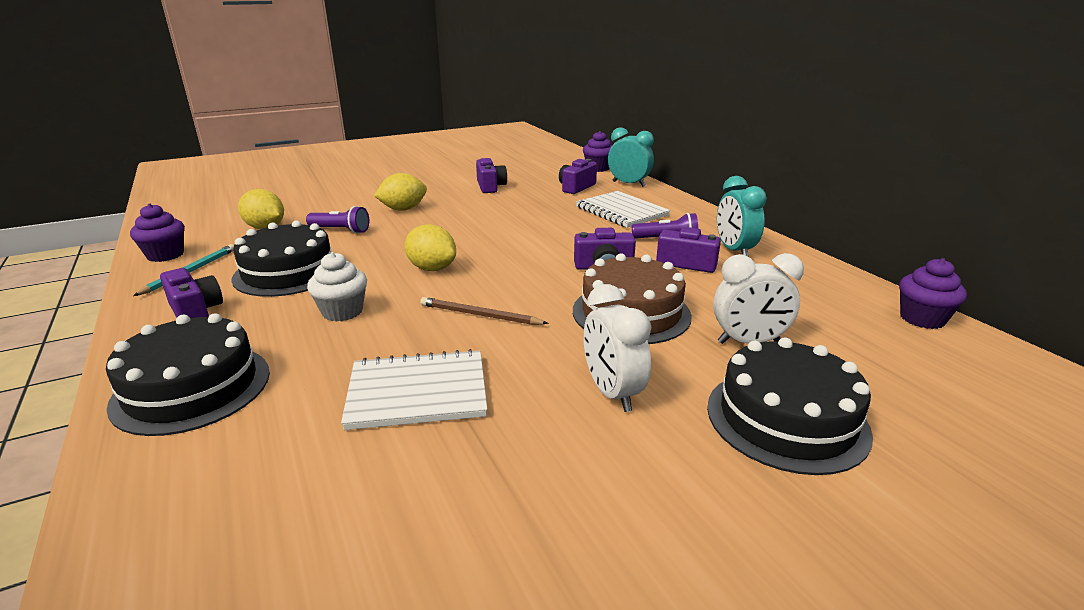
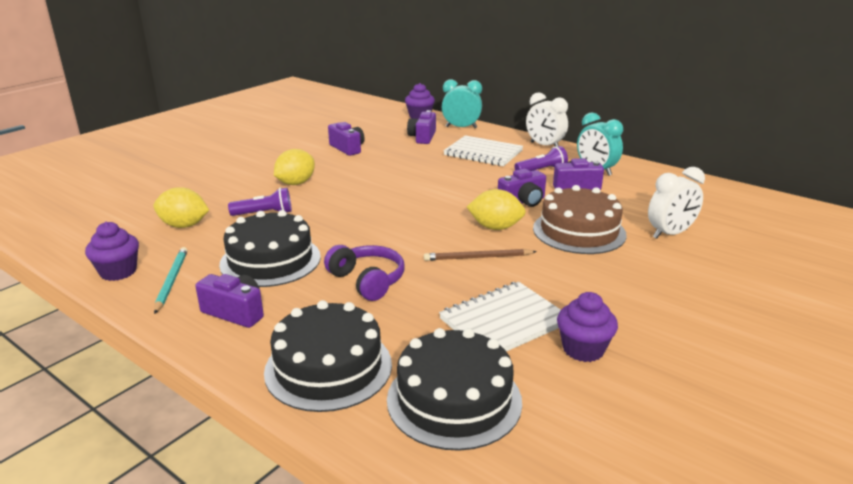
camera: 25 degrees left, 0 degrees up
white cupcake [307,252,367,322] -> purple headphones [324,245,404,301]
yellow lemon [405,224,456,271] -> yellow lemon moved to [467,189,526,230]
white clock [584,284,651,412] -> white clock moved to [526,92,568,147]
black cake [707,337,873,475] -> black cake moved to [387,328,522,451]
purple cupcake [899,258,967,329] -> purple cupcake moved to [557,292,618,362]

